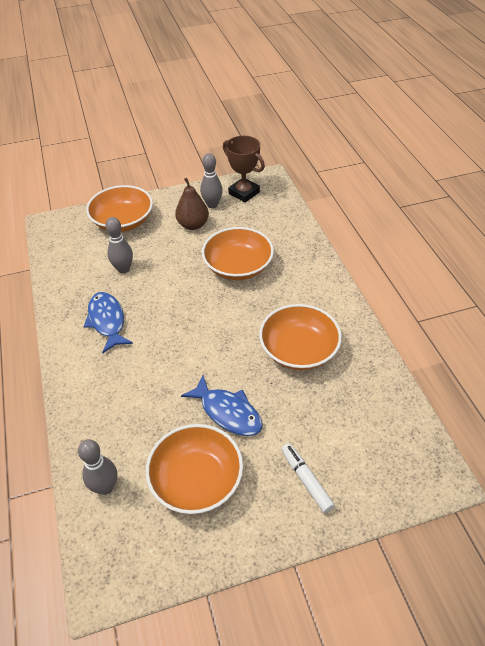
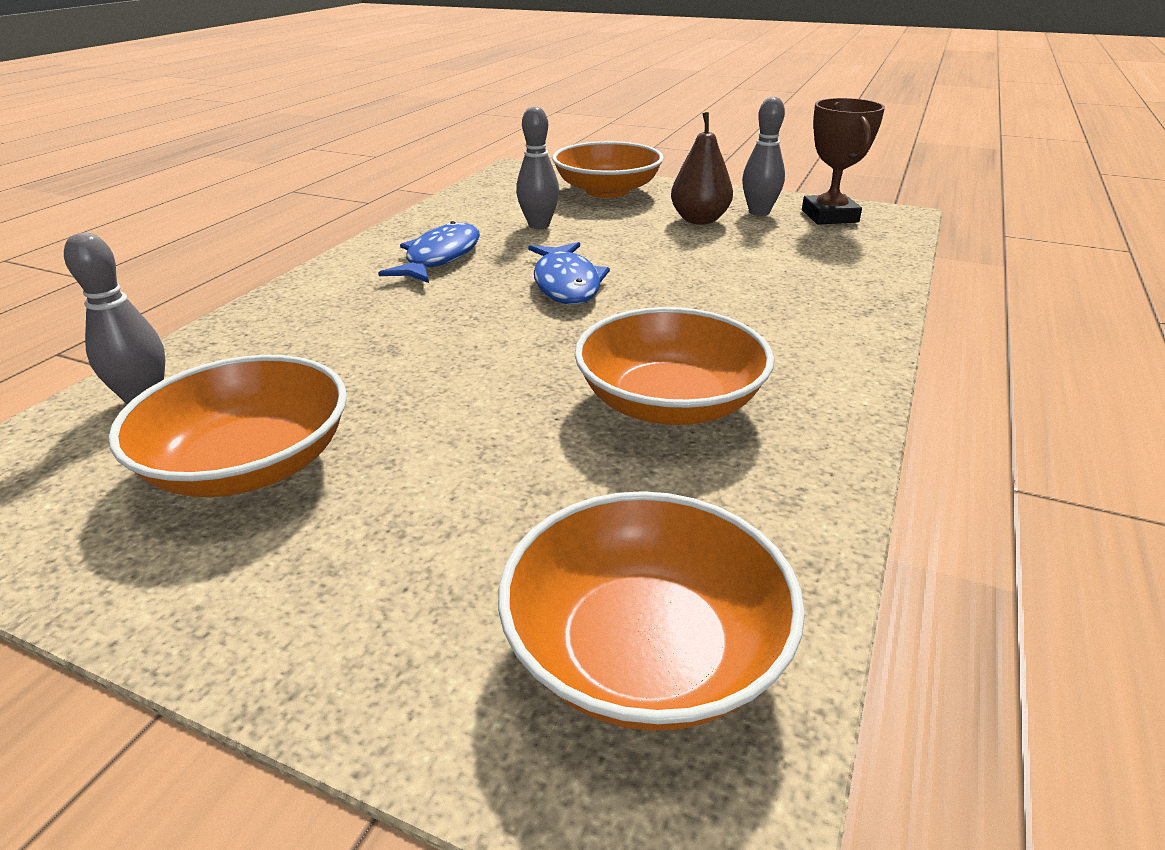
camera: 40 degrees right, 15 degrees down
blue fish [181,375,263,436] -> blue fish moved to [528,242,610,304]
orange bowl [202,227,274,280] -> orange bowl moved to [498,491,805,731]
white marker [281,443,335,513] -> none

